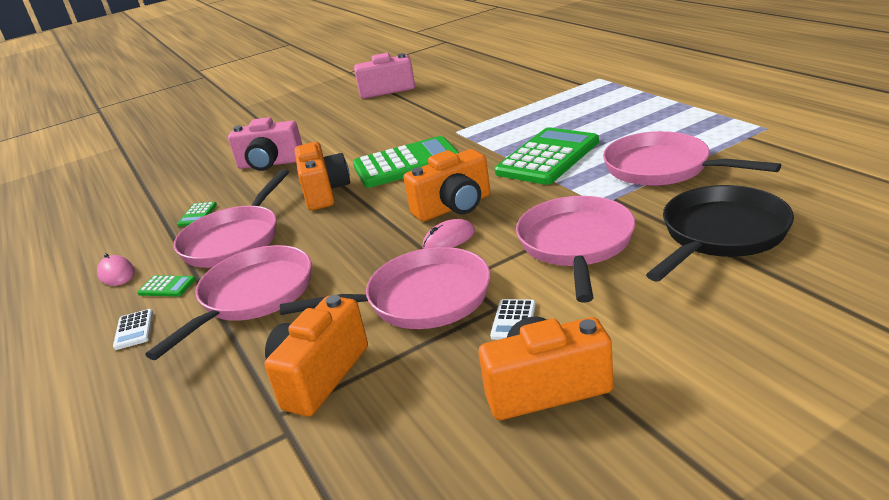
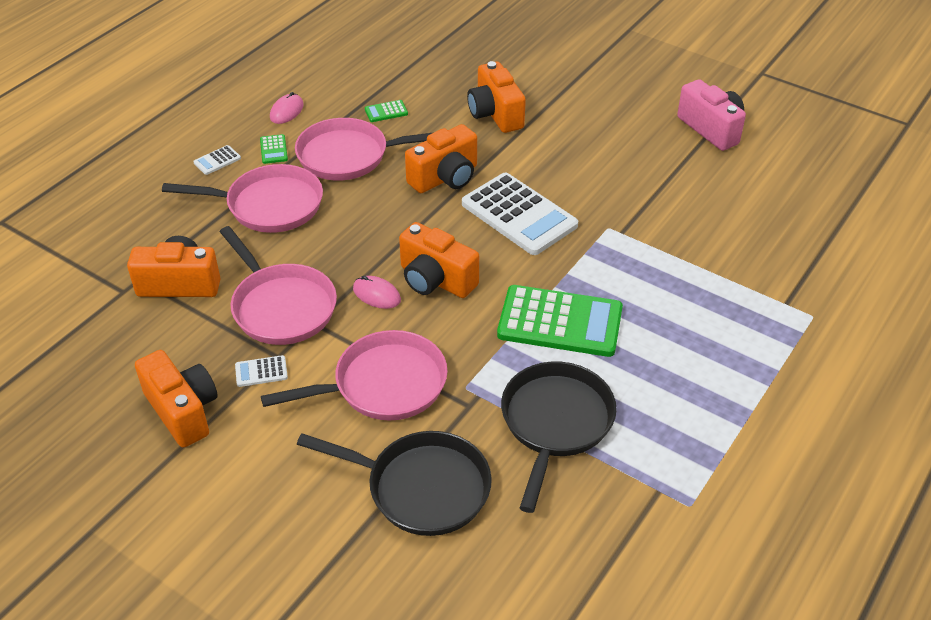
camera: 60 degrees right, 15 degrees up
pink camera [228,117,303,171] -> orange camera [467,61,526,133]
green calculator [353,136,459,188] -> white calculator [462,173,578,255]
pink pan [603,131,781,186] -> black pan [501,361,617,513]

